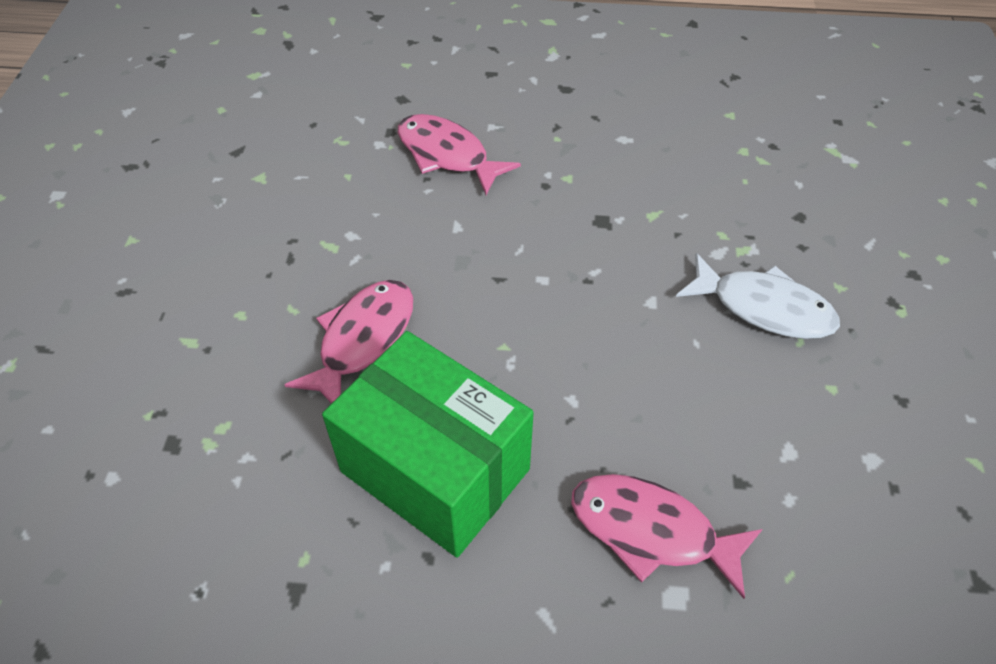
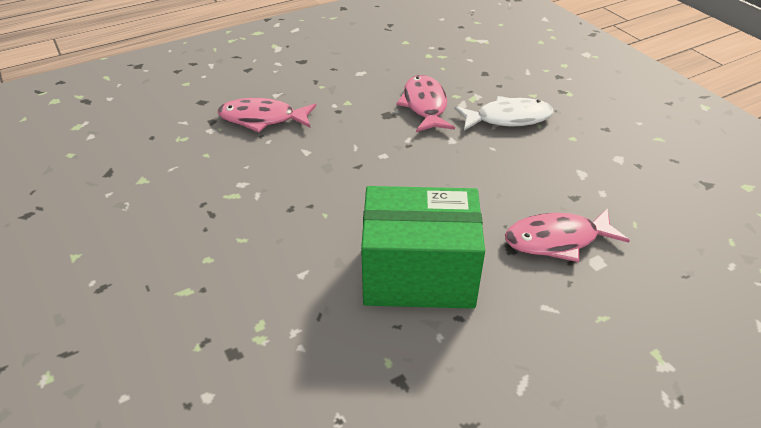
camera: 35 degrees left, 10 degrees down
pink fish [284,280,413,404] -> pink fish moved to [396,75,455,132]

